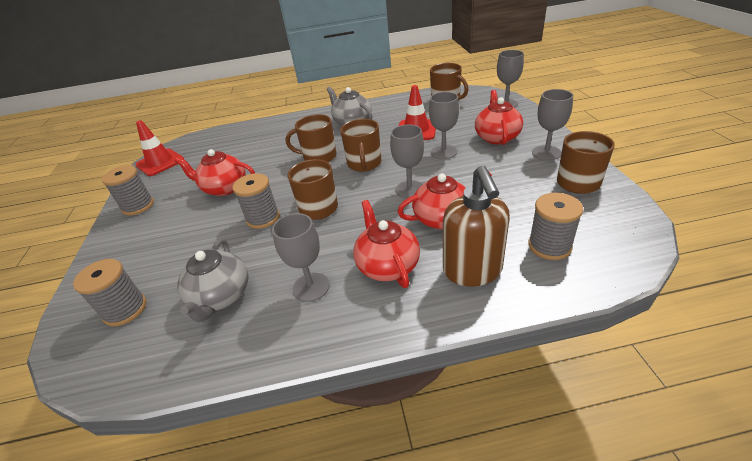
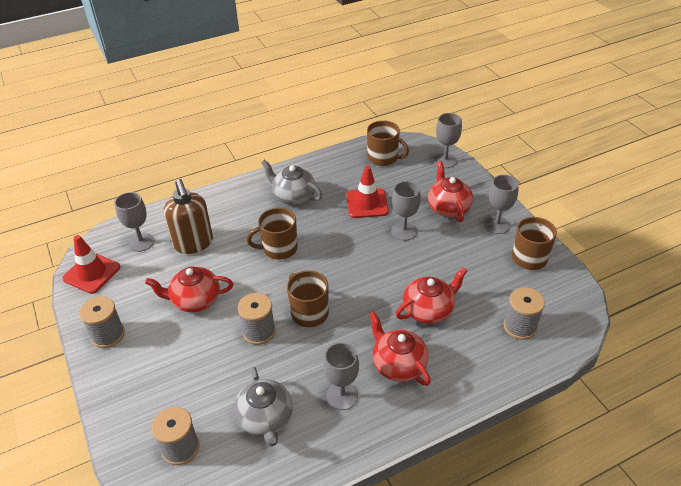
camera: 20 degrees left, 5 degrees up
brown mug [340,119,381,172] -> none
grey goblet [390,124,424,198] -> grey goblet moved to [115,192,154,252]
brown soap dispenser [443,166,510,287] -> brown soap dispenser moved to [164,179,213,254]

